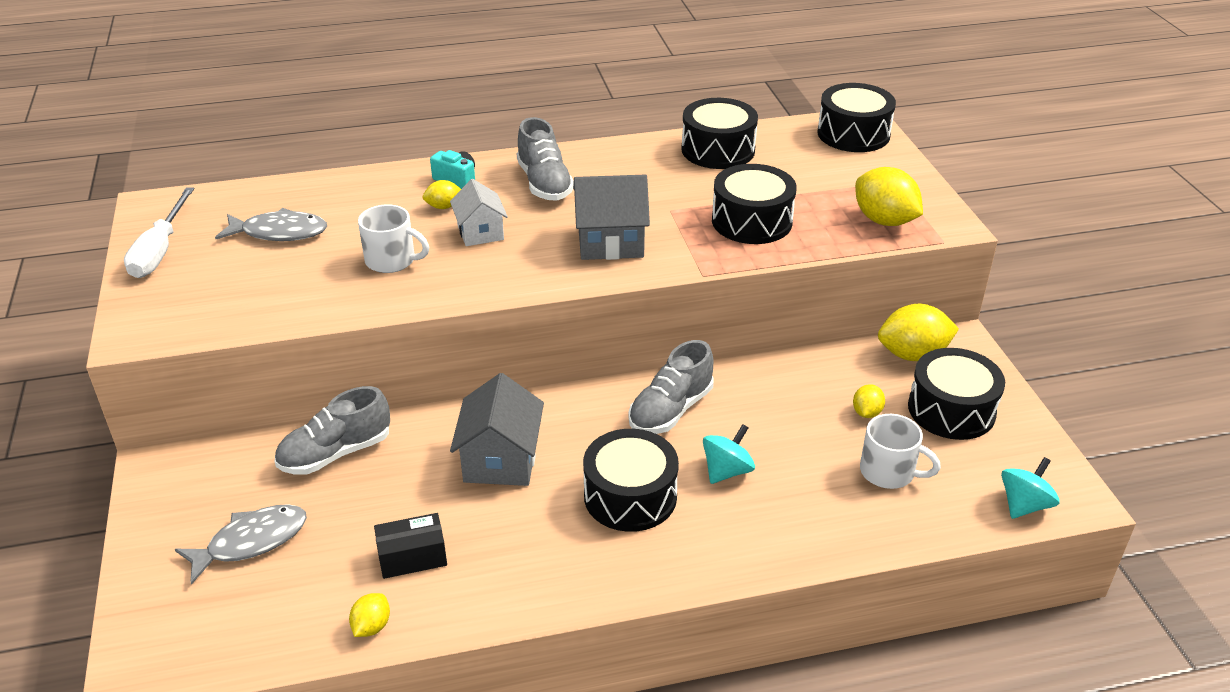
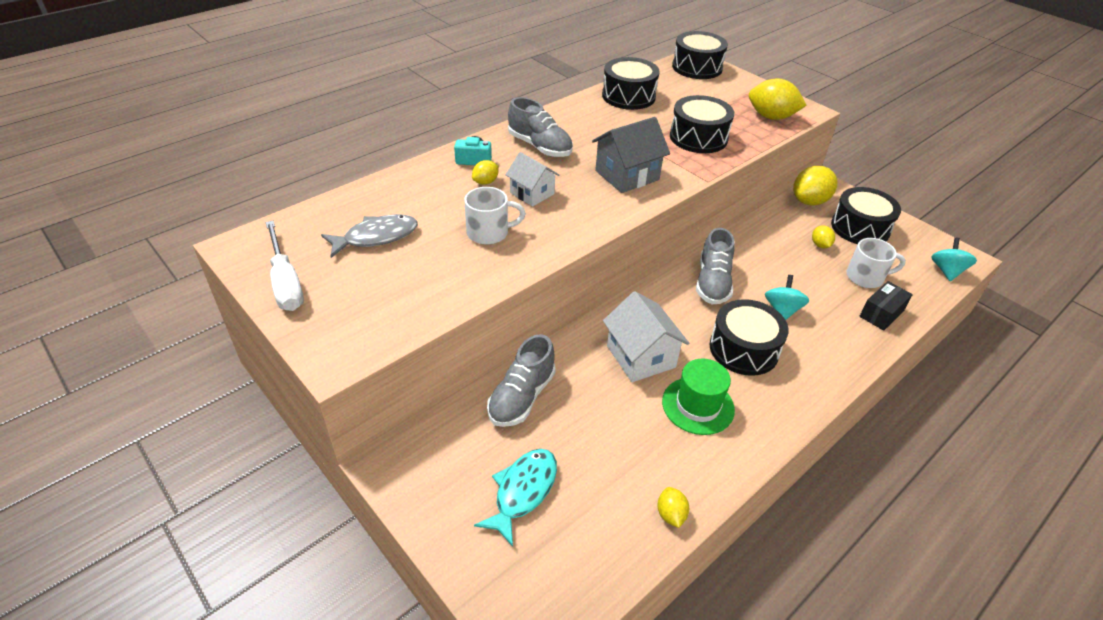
camera: 30 degrees left, 5 degrees up
grey fish [175,504,307,585] -> turquoise fish [474,449,557,547]
black box [374,513,447,579] -> black box moved to [860,281,913,331]
grey house [450,373,544,486] -> white house [603,291,689,382]
none -> green hat [662,359,735,435]

